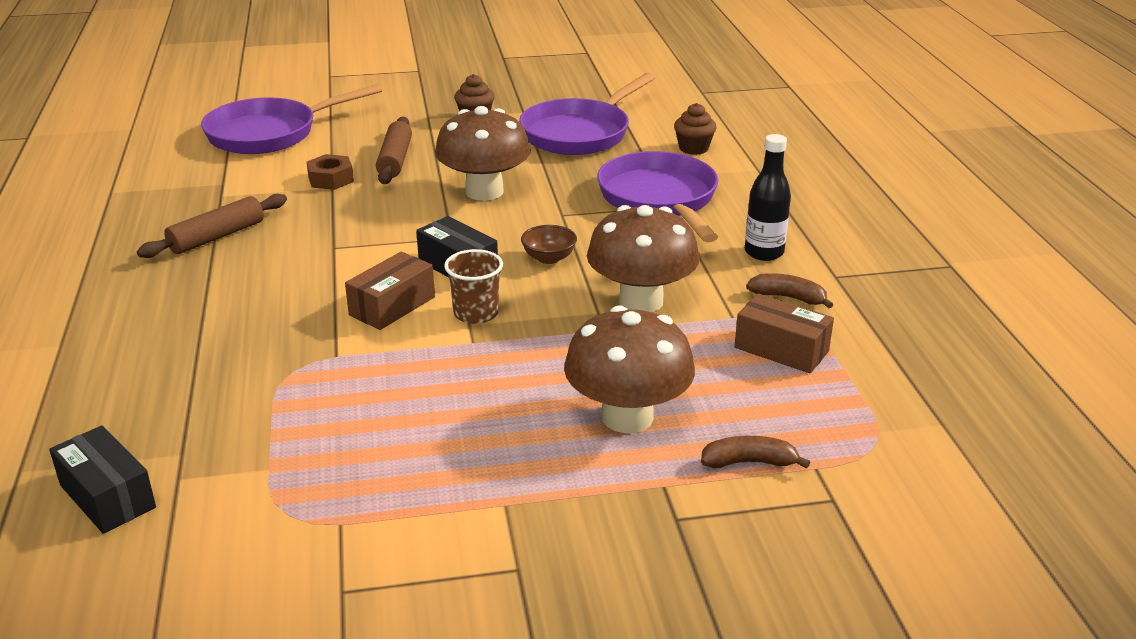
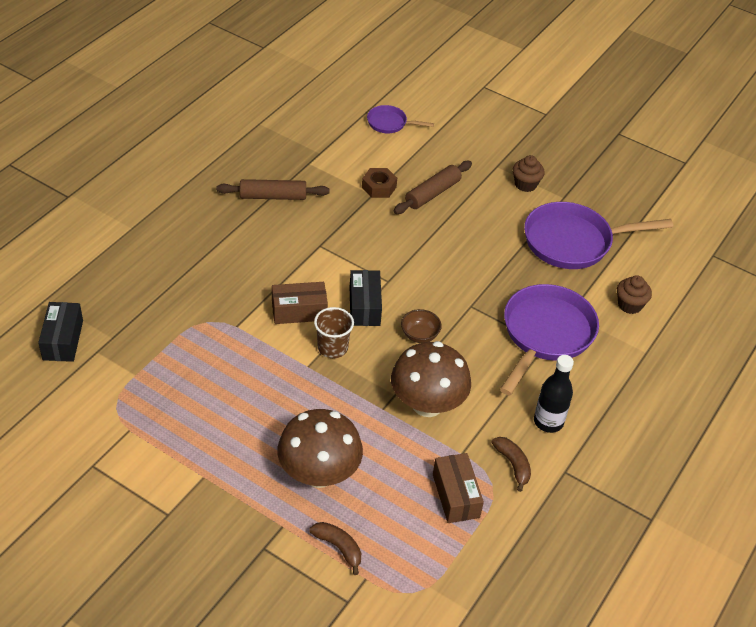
camera: 40 degrees right, 15 degrees up
purple pan [201,84,382,154] -> purple pan [367,105,434,133], size x0.49
brown mushroom [435,106,531,201] -> none

